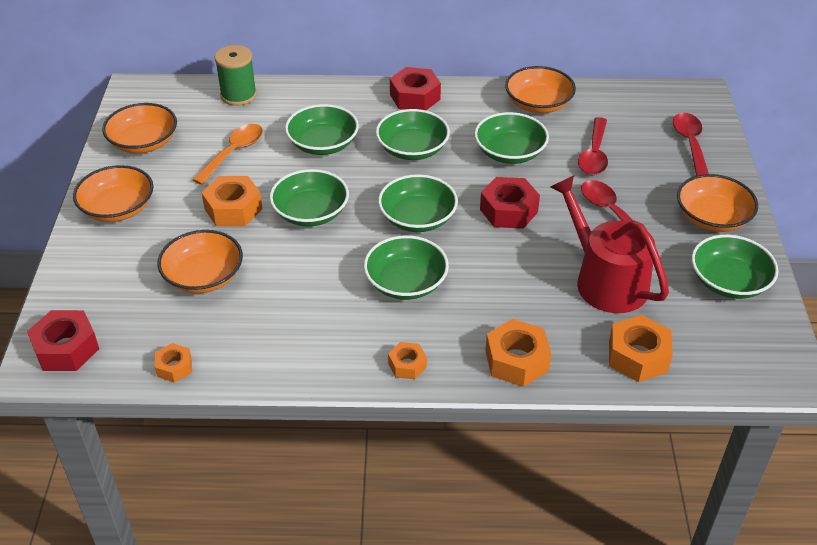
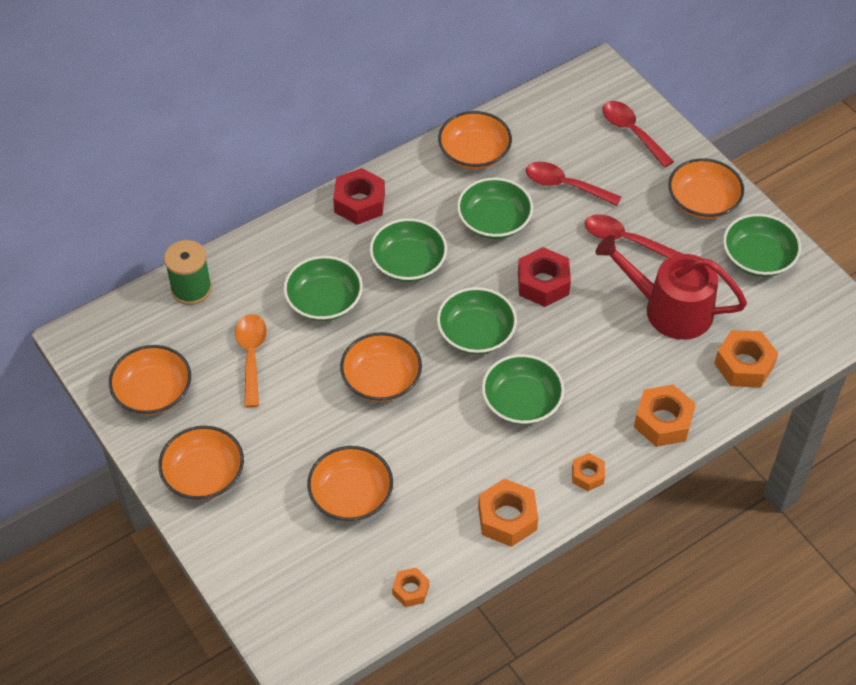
camera: 35 degrees left, 10 degrees up
red nut [27,310,99,371] -> none
orange nut [201,176,262,226] -> orange nut moved to [478,478,538,547]
green bowl [270,169,349,226] -> orange bowl [340,332,422,402]
red spoon [578,117,608,175] -> red spoon turned 135 degrees clockwise [526,162,621,206]

